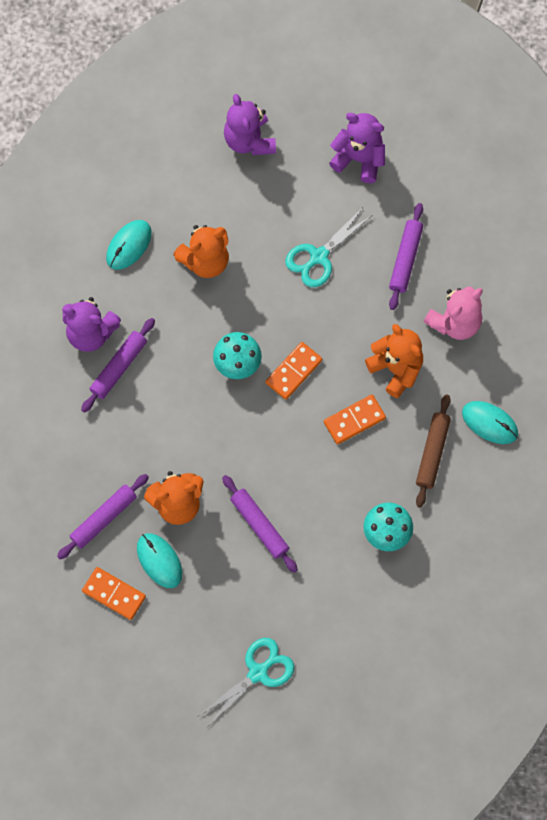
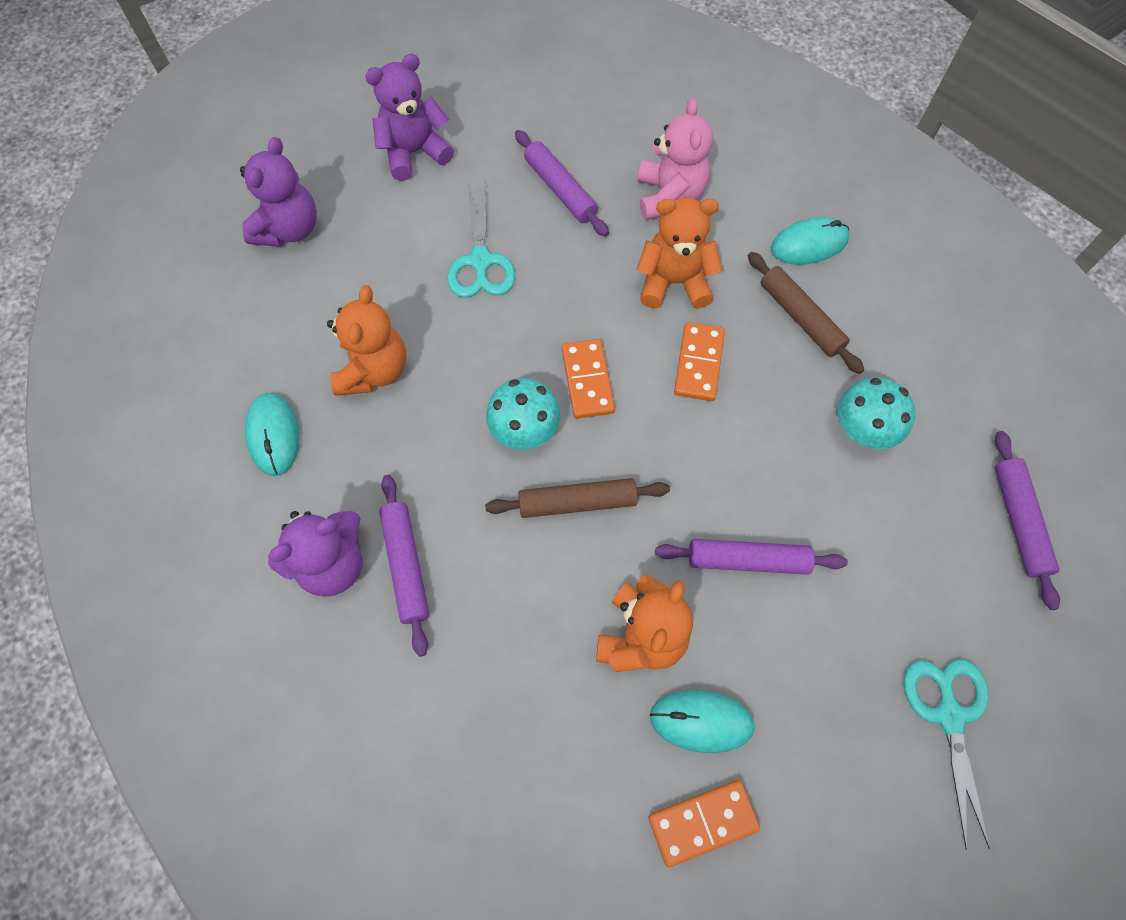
camera: 50 degrees left, 5 degrees down
purple rolling pin [57,474,149,559] -> purple rolling pin moved to [995,431,1060,610]
purple teddy bear [224,94,276,155] -> purple teddy bear turned 90 degrees counterclockwise [240,137,317,247]
none -> brown rolling pin [485,478,670,518]

